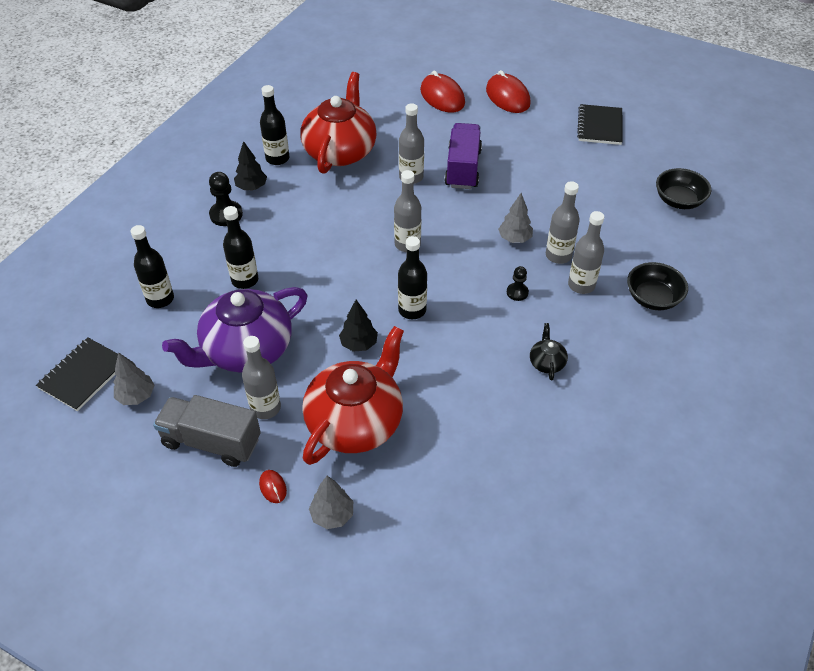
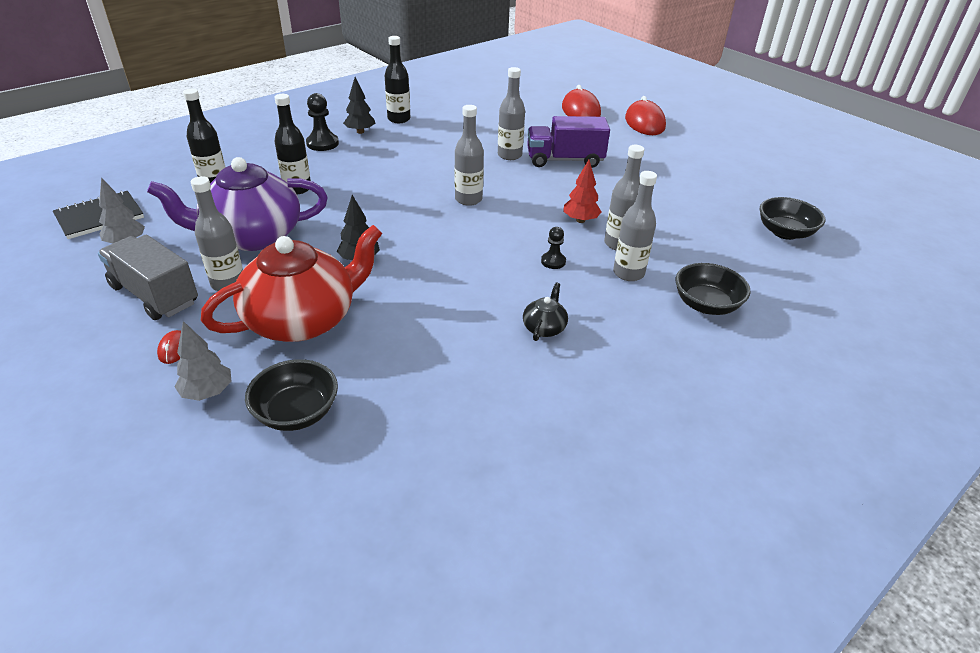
camera: 20 degrees right, 10 degrees down
red teapot [300,72,377,174] -> none
black bottle [398,236,427,319] -> none
purple truck [445,123,482,189] -> purple truck turned 120 degrees counterclockwise [527,116,610,168]
grey tree [498,193,533,243] -> red tree [563,160,601,223]
black notebook [577,104,623,145] -> none
none -> black bowl [245,359,338,431]

